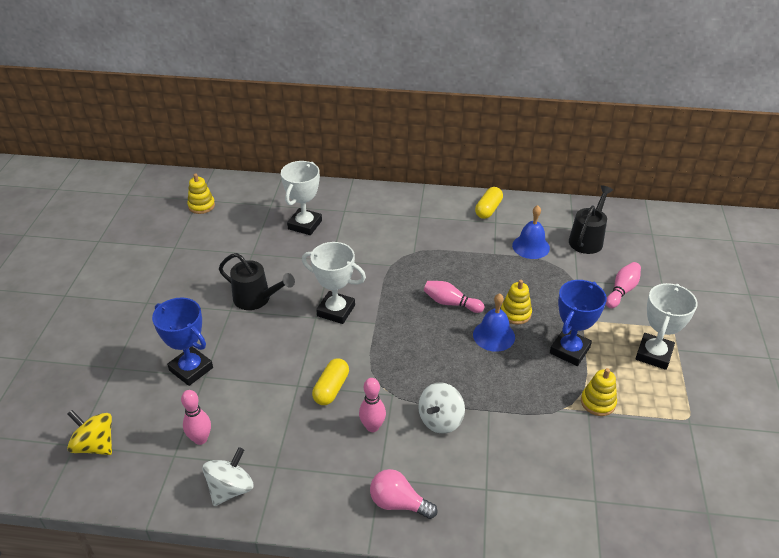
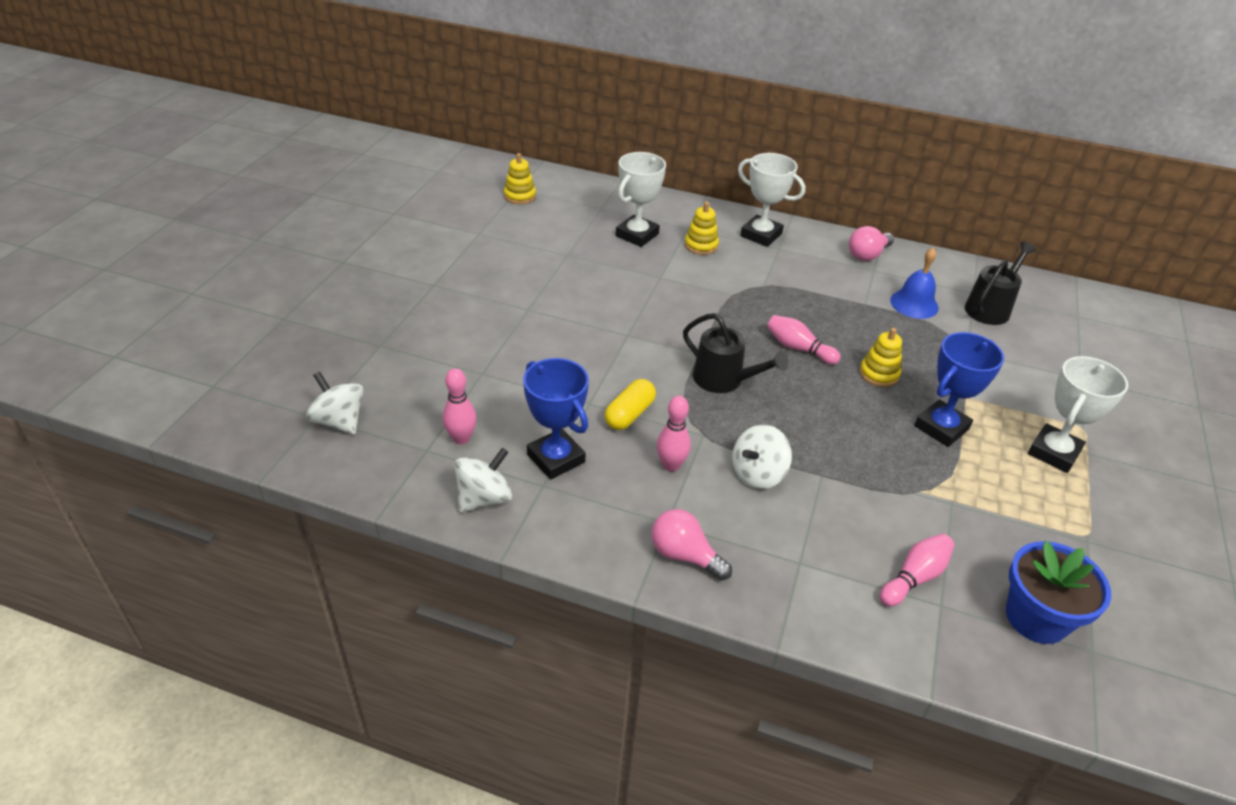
camera: 10 degrees right, 0 degrees up
yellow spinning top [67,410,112,455] -> white spinning top [306,372,364,434]
blue trophy [152,298,213,386] -> blue trophy moved to [523,358,589,480]
black watering can [219,253,295,310] -> black watering can moved to [683,313,789,393]
white trophy [302,242,366,324] -> white trophy moved to [738,153,805,247]
blue bell [473,293,515,352] -> none
yellow capsule [475,187,503,219] -> pink light bulb [849,226,894,261]
yellow stacking toy [581,368,617,416] -> yellow stacking toy moved to [685,202,719,255]
pink bowling pin [606,262,641,308] -> pink bowling pin moved to [880,534,954,607]
none -> blue flower pot [1006,541,1111,644]

